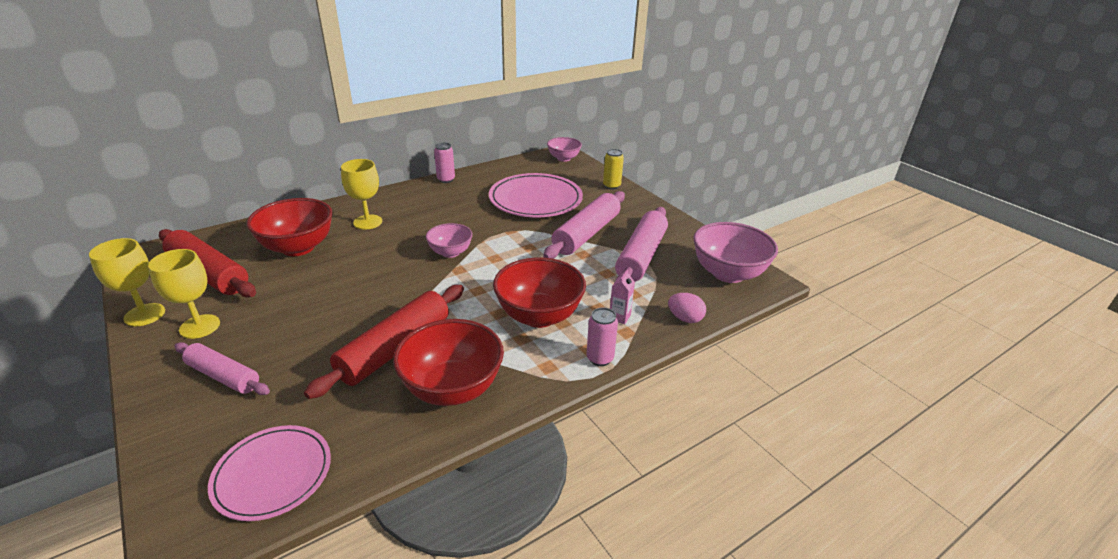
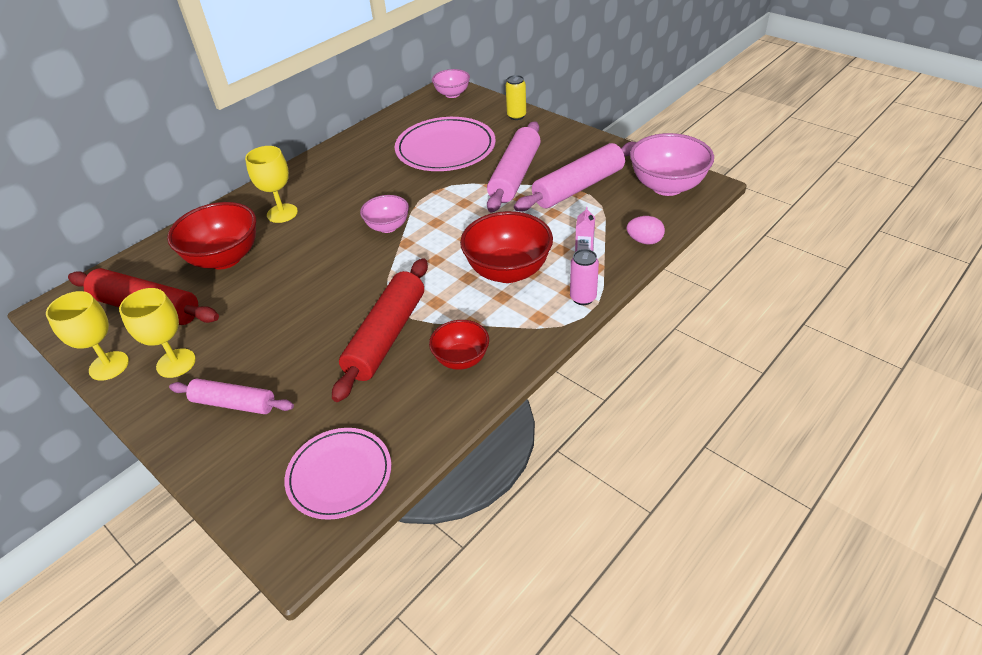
camera: 10 degrees left, 10 degrees up
red bowl [393,319,504,406] -> red bowl [429,320,489,370], size x0.59
pink can [434,142,455,183] -> none
pink rolling pin [615,207,668,282] -> pink rolling pin turned 45 degrees clockwise [514,142,637,211]

